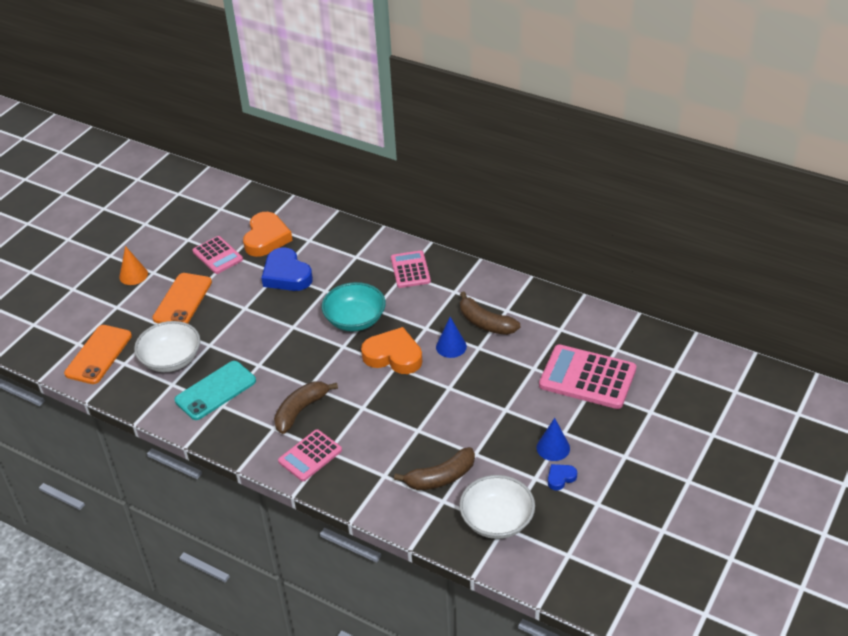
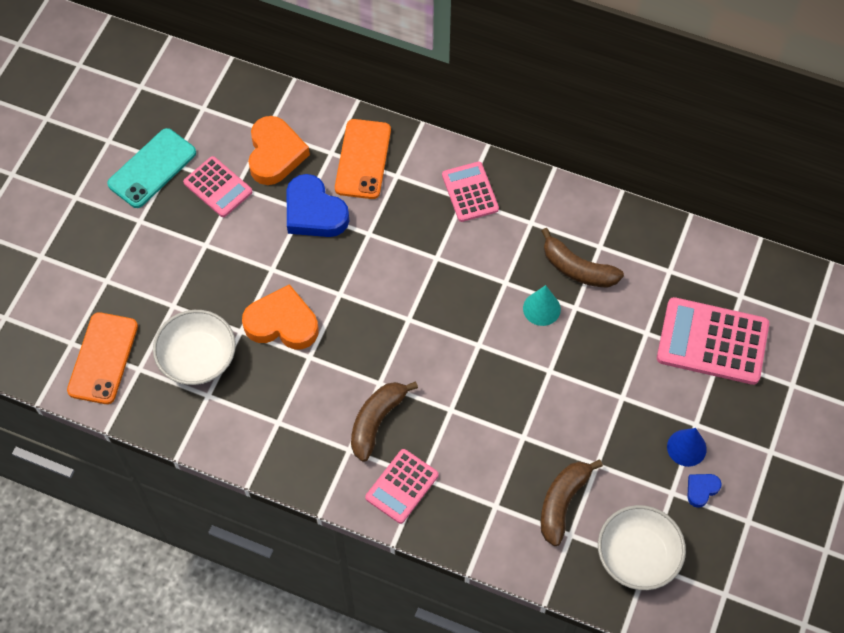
camera: 10 degrees left, 20 degrees up
orange cone [119,246,148,285] -> none
orange phone [153,273,212,324] -> orange phone moved to [335,119,391,199]
turquoise phone [175,361,256,420] -> turquoise phone moved to [107,128,196,208]
turquoise bowl [322,282,386,332] -> none
orange heart [361,327,422,374] -> orange heart moved to [242,284,318,350]
brown banana [394,447,475,490] -> brown banana turned 150 degrees clockwise [541,460,603,546]
blue cone [436,317,467,358] -> turquoise cone [523,285,561,326]

